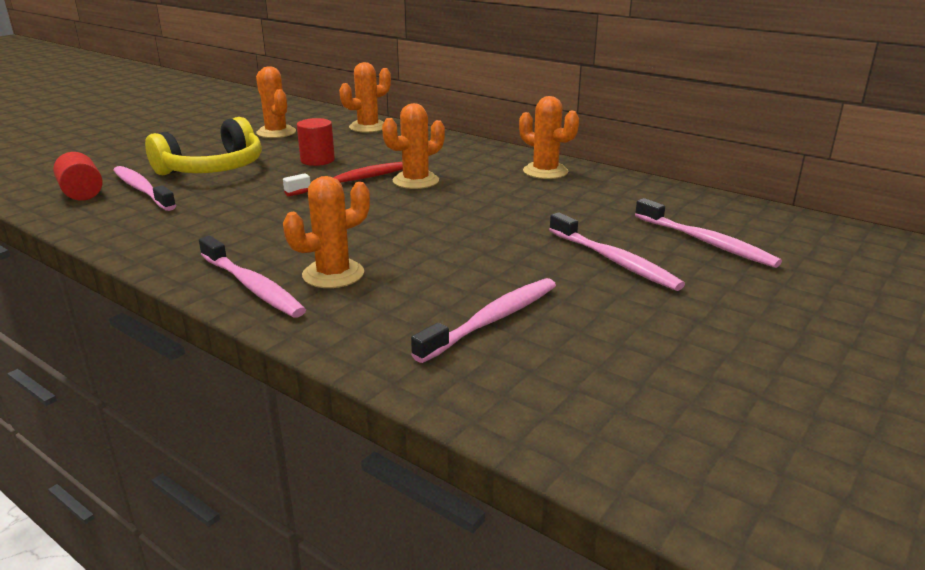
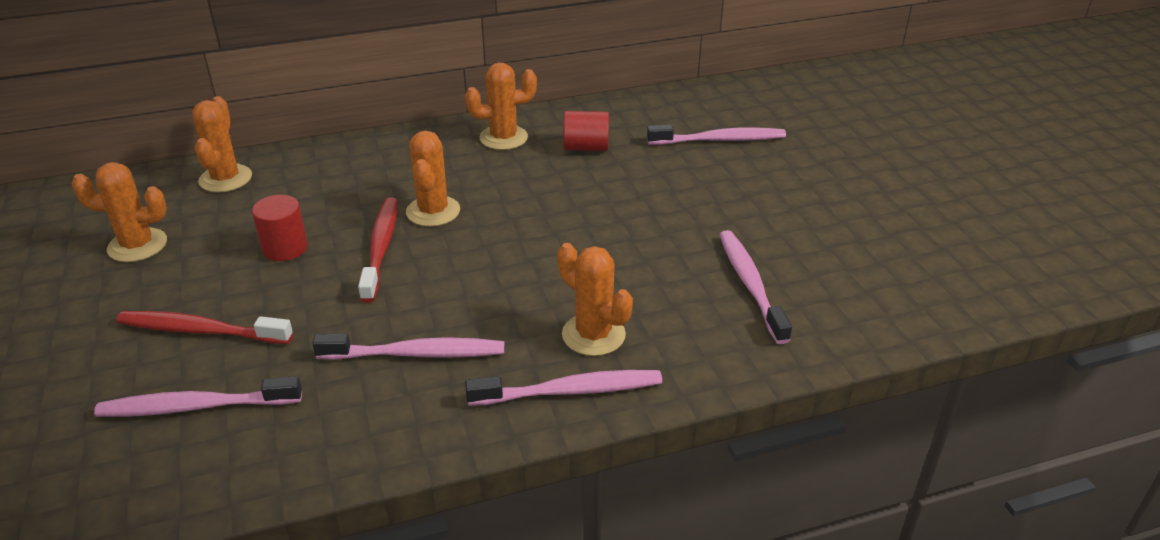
camera: 55 degrees left, 10 degrees up
red cylinder [53,152,103,201] -> red cylinder moved to [564,111,609,151]
yellow headphones [145,117,262,175] -> red toothbrush [116,311,293,344]
orange cactus [283,176,370,288] -> orange cactus turned 45 degrees counterclockwise [557,243,633,356]
pink toothbrush [549,212,685,291] -> pink toothbrush moved to [312,334,504,360]

